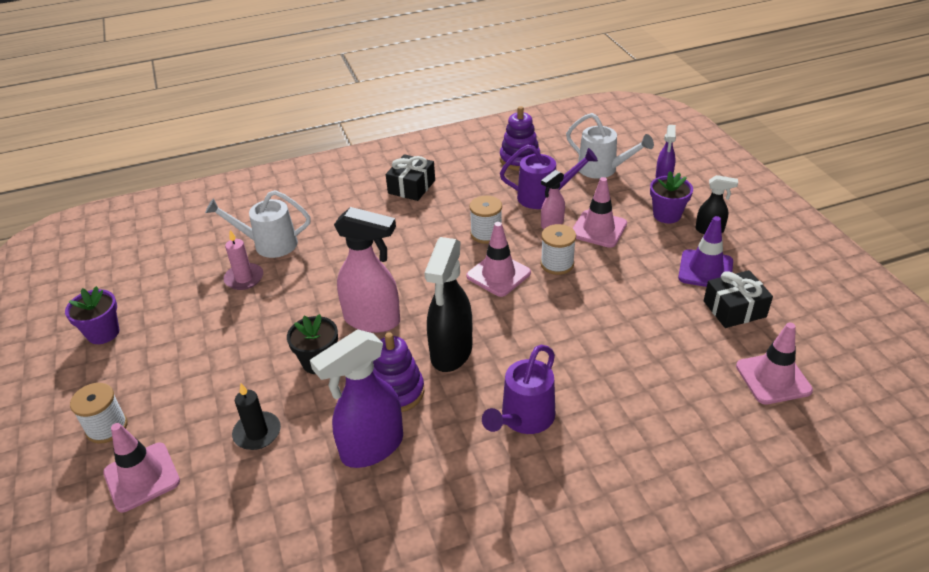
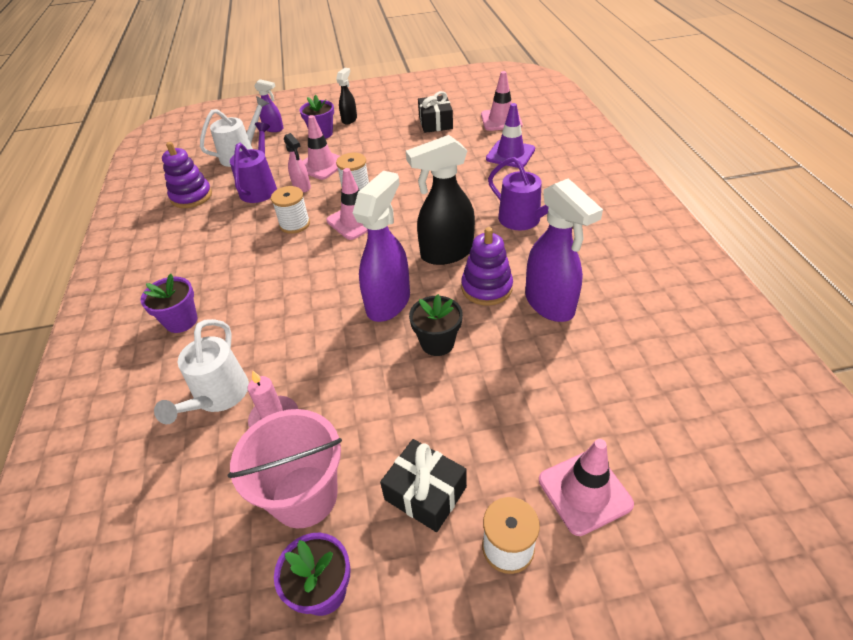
camera: 80 degrees left, 5 degrees up
black candle [232,383,281,450] -> none
pink spray bottle [334,207,400,333] -> purple spray bottle [353,171,410,322]
black gift [386,154,435,201] -> black gift moved to [380,439,467,532]
black spray bottle [424,237,472,372] -> black spray bottle turned 135 degrees clockwise [406,135,475,265]
purple traffic cone [678,216,733,287] -> purple traffic cone moved to [486,103,535,168]
none -> purple flower pot [140,274,197,333]
none -> pink bucket [227,409,342,528]

